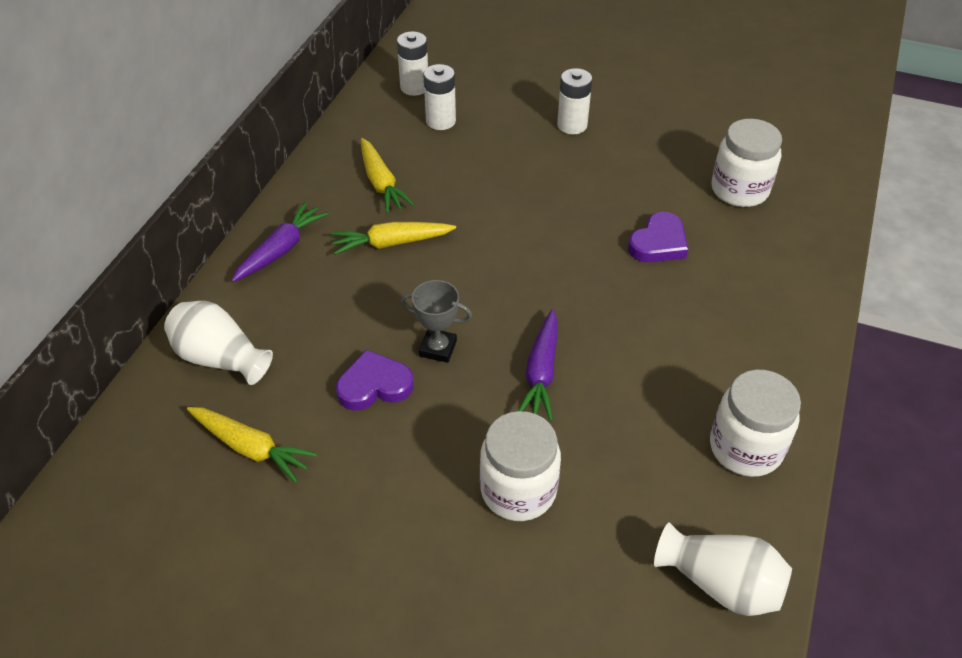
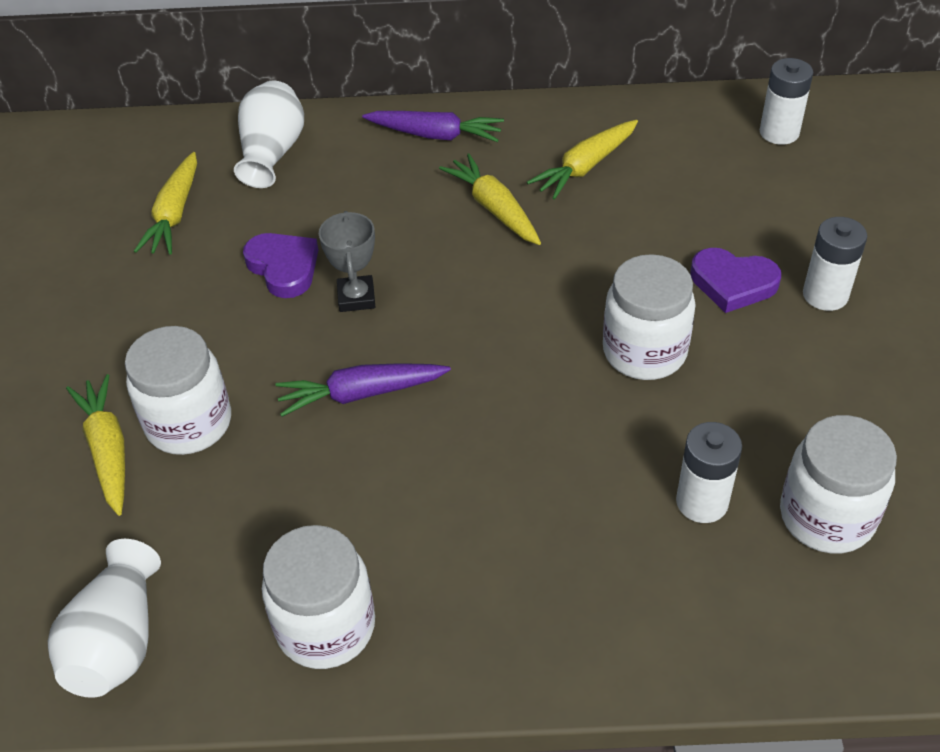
camera: 70 degrees right, 0 degrees up
white battery [423,64,456,130] -> white battery moved to [676,422,742,523]
purple heart [628,212,688,262] -> purple heart moved to [691,248,781,313]
none -> yellow carrot [66,374,125,516]
none -> white jar [603,254,696,380]

